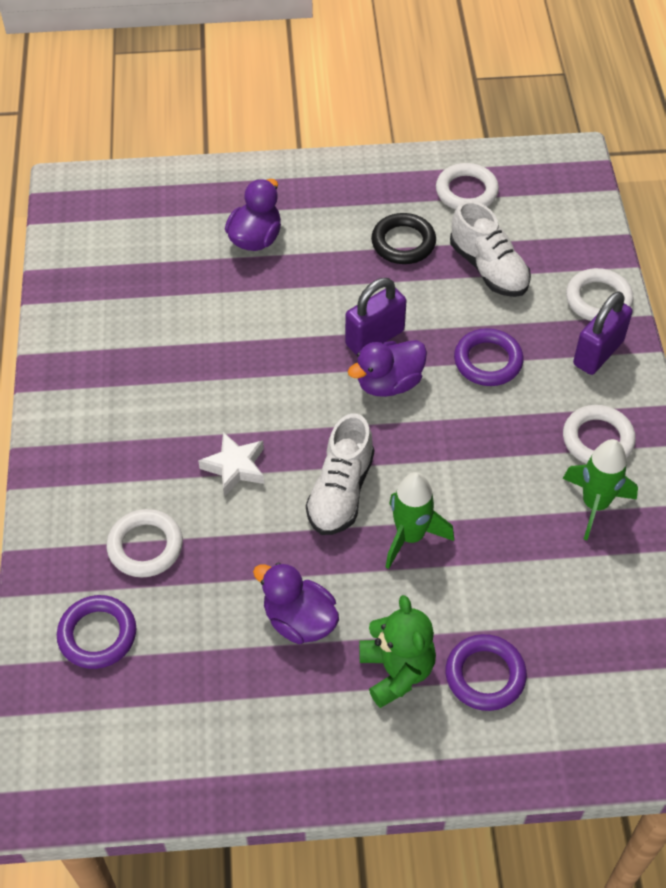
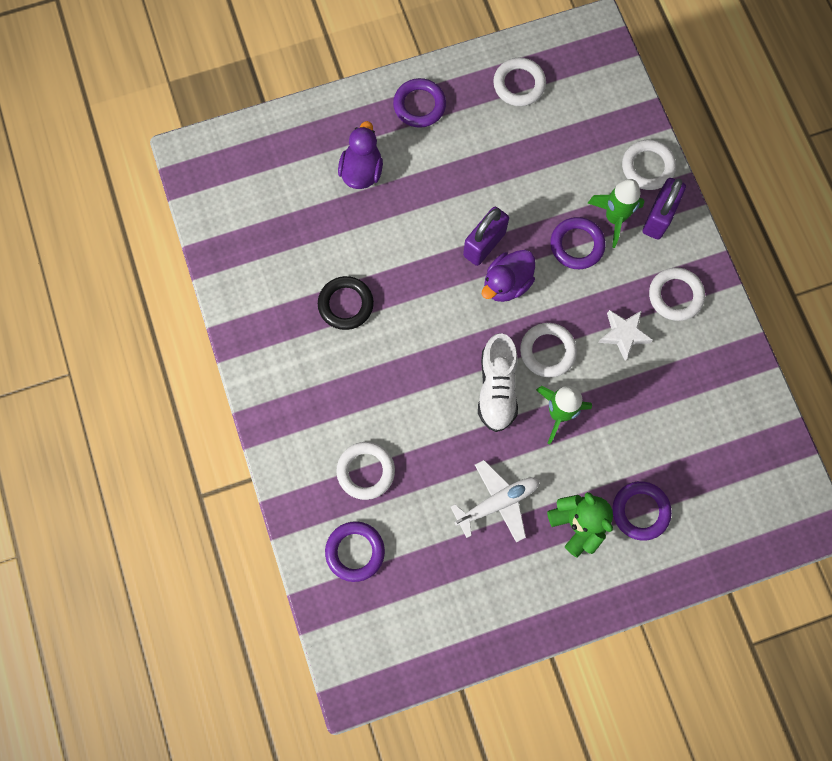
camera: 15 degrees left, 20 degrees up
white star [198,432,264,497] -> white star moved to [598,310,653,361]
purple duck [253,563,339,644] -> white plane [450,460,540,543]
black ring [371,213,436,264] -> black ring moved to [318,276,374,330]
white shoe [450,200,531,297] -> none
green rocket [563,439,638,540] -> green rocket moved to [588,179,645,248]
none -> purple ring [393,78,446,128]
none -> white ring [520,323,577,377]

